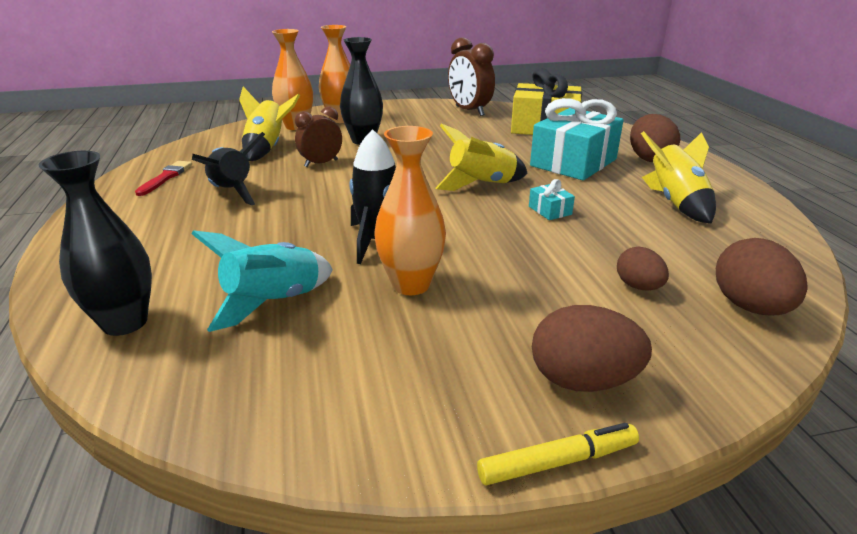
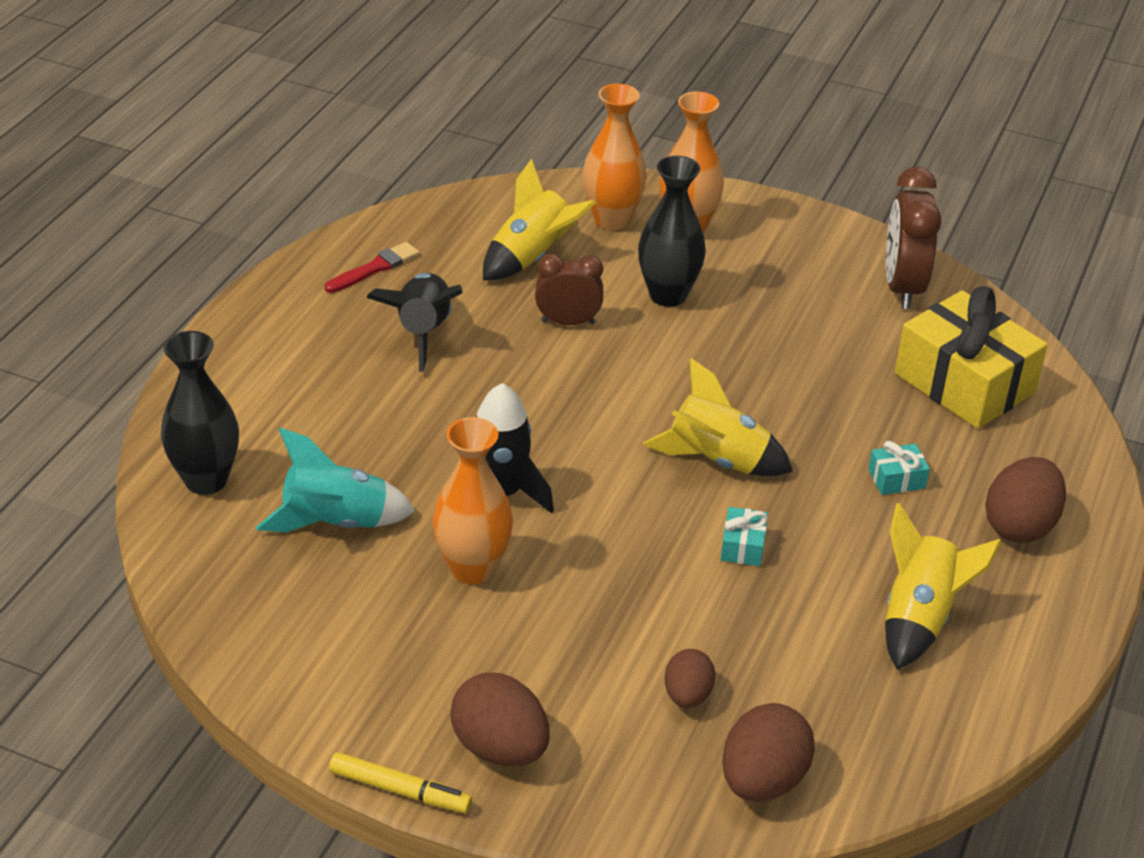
camera: 35 degrees right, 10 degrees up
turquoise gift [530,98,624,180] -> turquoise gift [868,441,930,495], size x0.40

